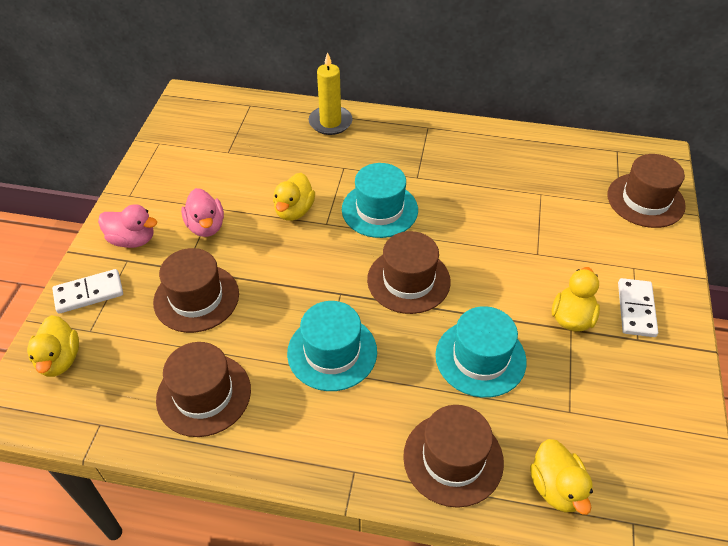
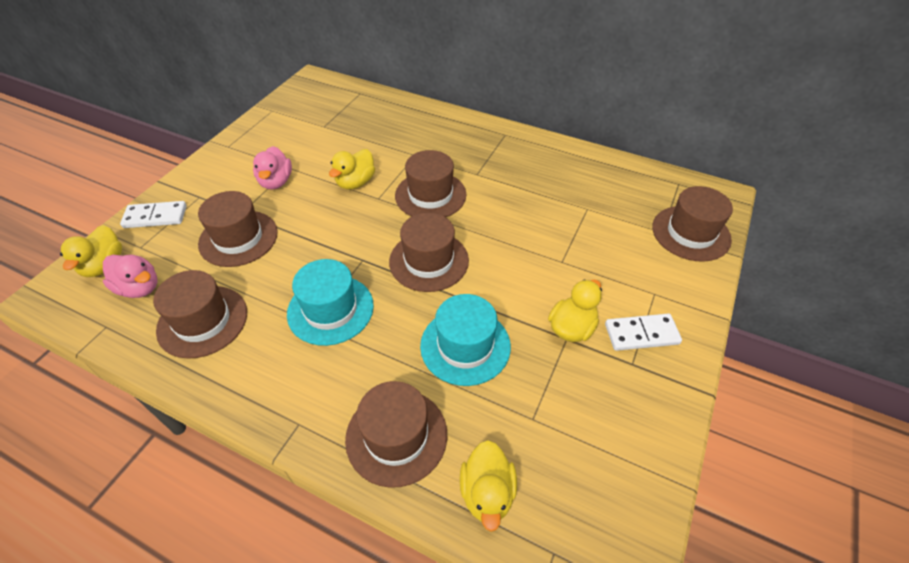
camera: 15 degrees right, 0 degrees up
pink duck [98,204,157,248] -> pink duck moved to [103,255,157,298]
yellow candle [309,52,353,135] -> none
turquoise hat [342,163,418,238] -> brown hat [395,150,466,217]
white domino [618,278,658,337] -> white domino turned 60 degrees clockwise [605,314,682,351]

